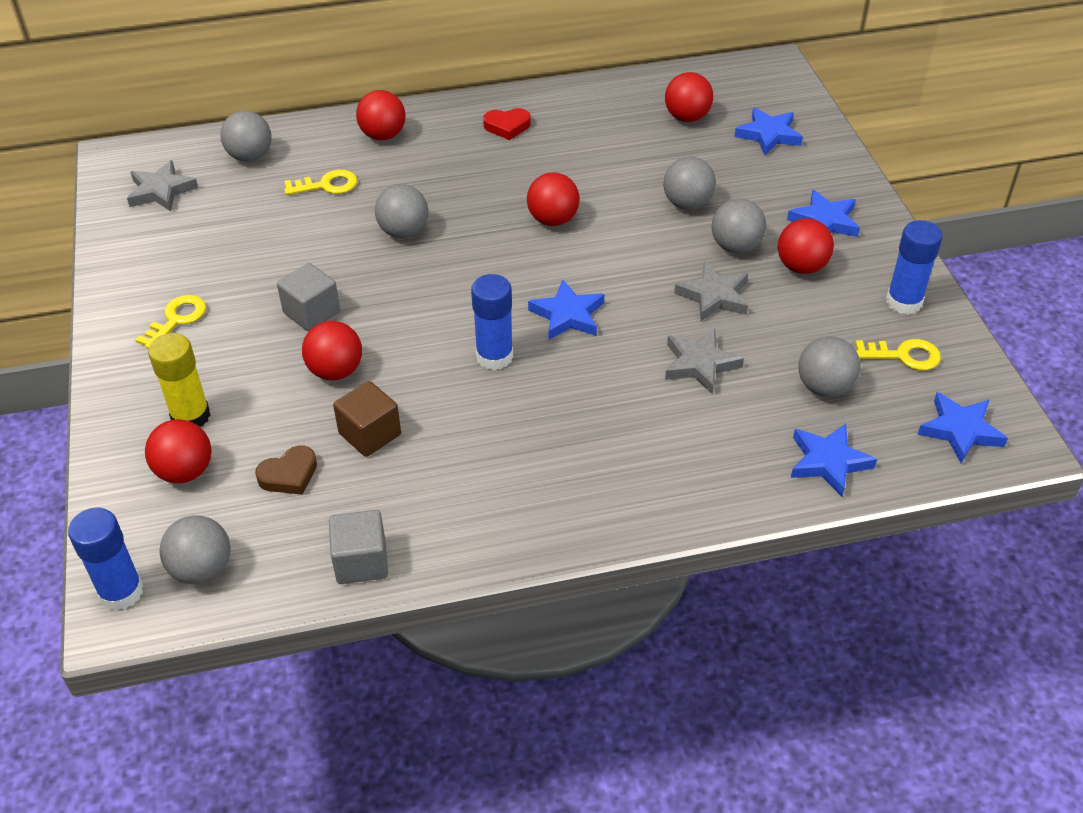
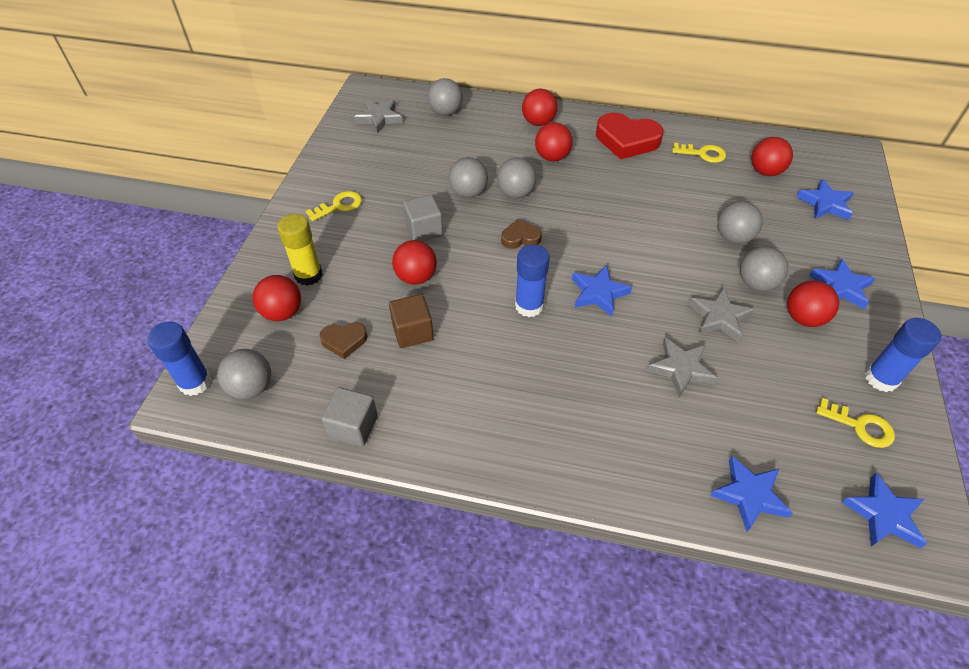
camera: 25 degrees right, 5 degrees up
yellow key [284,170,357,195] -> yellow key moved to [672,143,726,163]
red heart [483,108,531,140] -> red heart [596,113,664,160], size x1.87
red ball [527,172,580,226] -> red ball moved to [535,122,573,161]
grey ball [798,336,861,397] -> grey ball moved to [448,157,488,198]
none -> brown heart [501,219,542,249]

